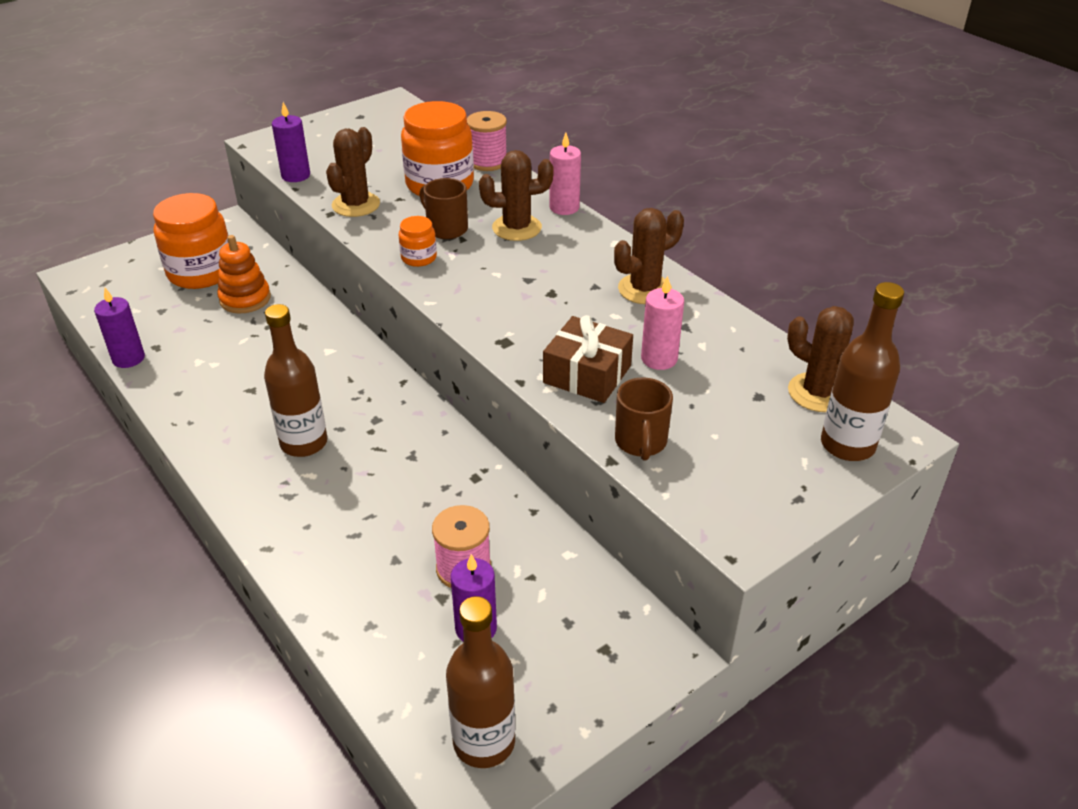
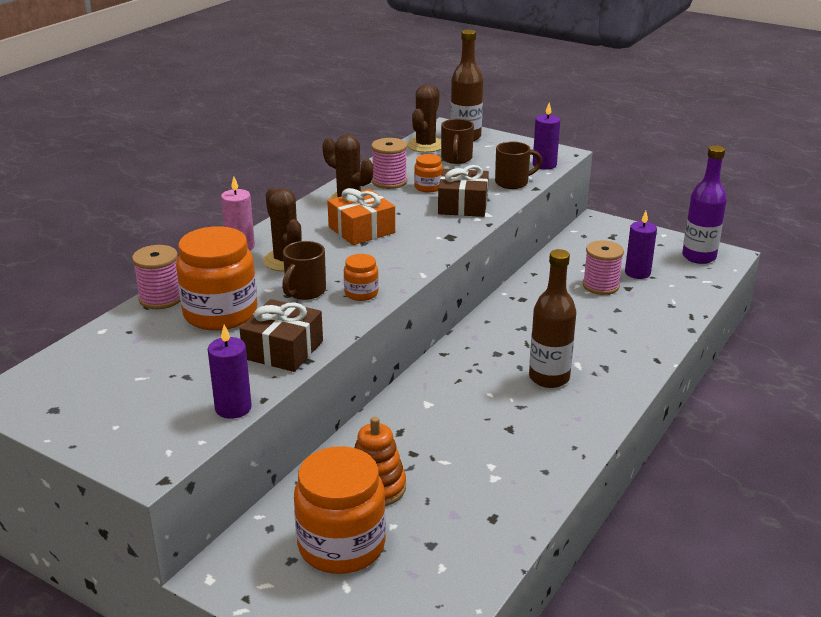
camera: 110 degrees left, 10 degrees down
purple candle [94,288,145,368] -> purple candle moved to [533,103,560,170]
brown cactus [326,127,380,217] -> brown gift [239,299,323,372]
brown bottle [446,596,515,768] -> purple bottle [682,145,727,264]
pink candle [641,275,684,370] -> orange jar [414,154,443,192]
none -> orange gift [327,188,395,245]
none -> pink spool [371,138,407,189]
none -> brown mug [441,119,474,164]

